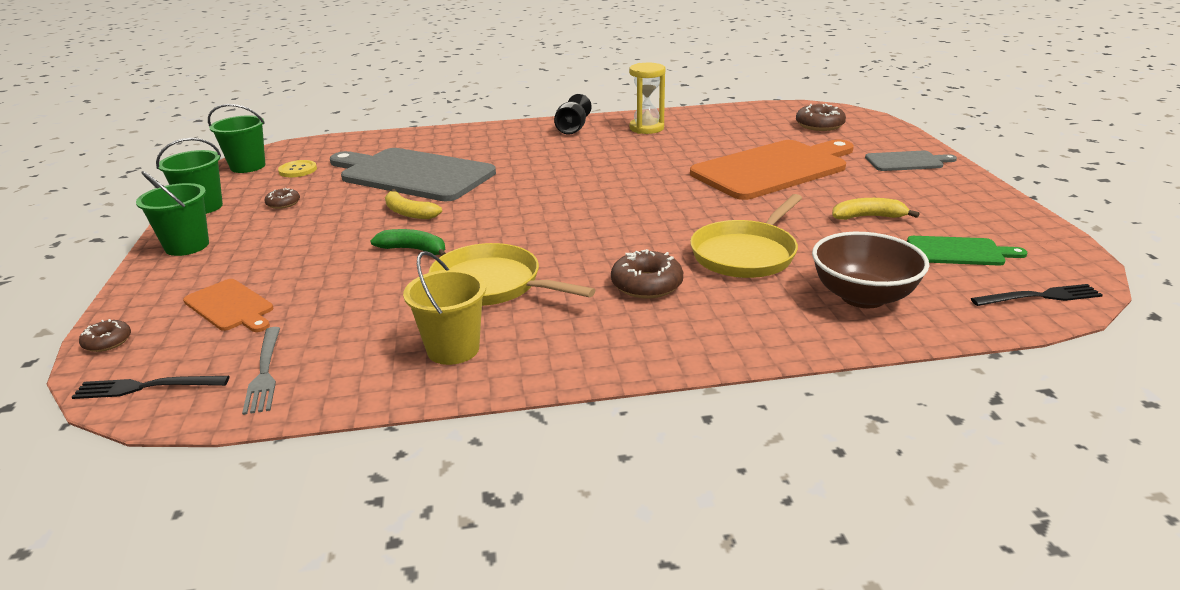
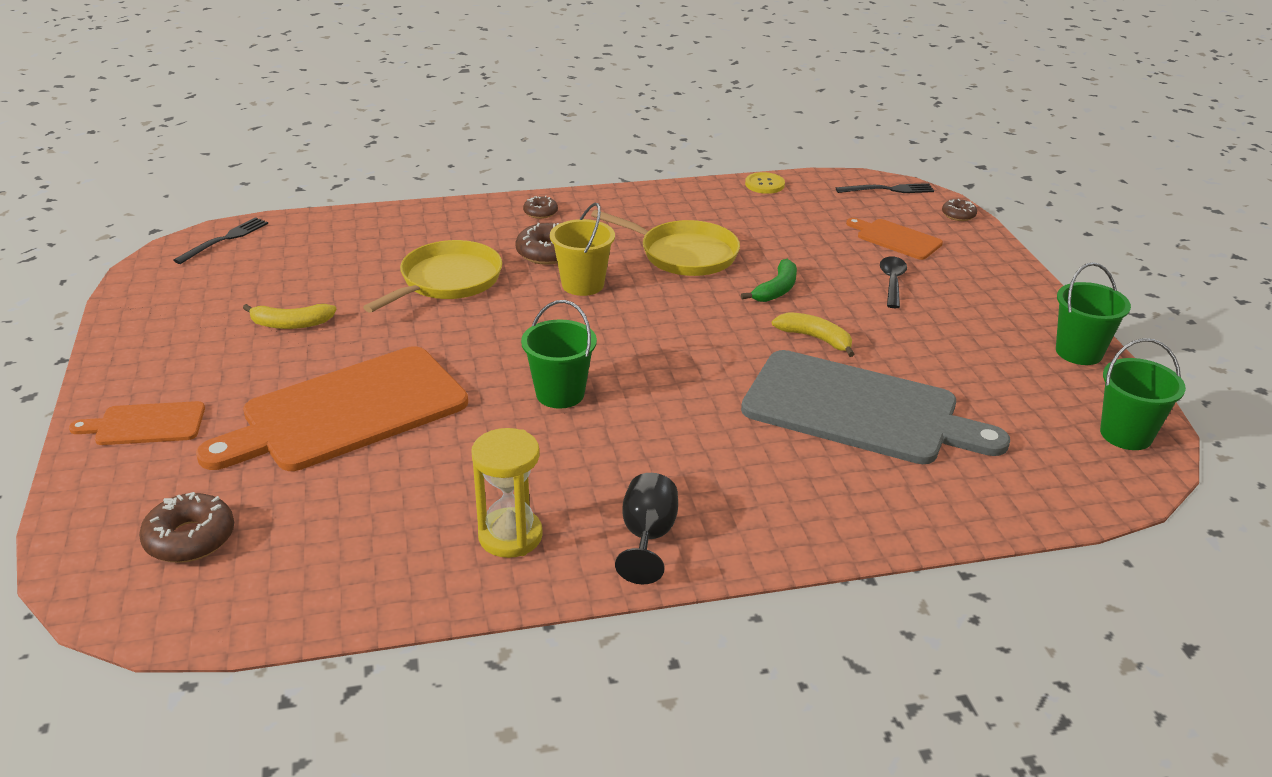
camera: 175 degrees right, 5 degrees up
green bucket [136,171,209,256] -> green bucket moved to [521,300,597,409]
grey fork [242,327,280,415] -> none
brown donut [264,188,300,209] -> brown donut moved to [523,196,558,219]
yellow button [278,160,317,177] -> yellow button moved to [745,172,785,194]
green banana [371,229,446,256] -> green banana turned 75 degrees counterclockwise [741,259,797,302]
yellow bucket [403,251,486,365] -> yellow bucket moved to [550,203,615,296]
brown bowl [812,232,929,308] -> none
grey cutting board [865,151,957,171] -> orange cutting board [69,401,205,445]
green cutting board [907,236,1027,266] -> none
black fork [971,284,1103,306] -> black fork turned 135 degrees clockwise [173,217,268,264]
none -> black spoon [880,256,907,308]

